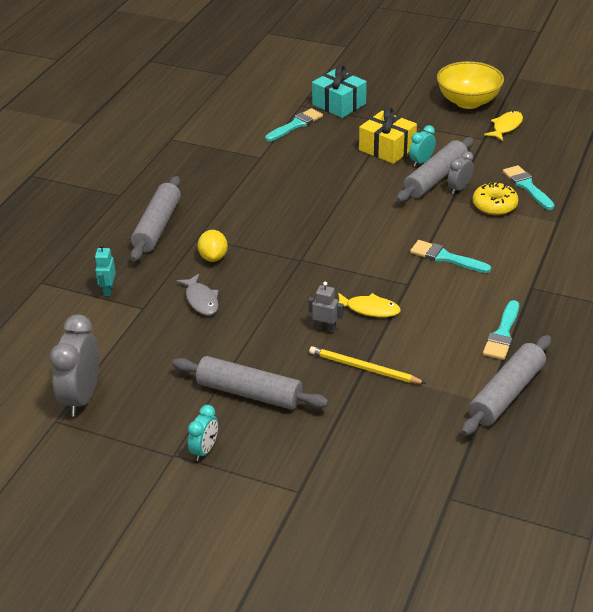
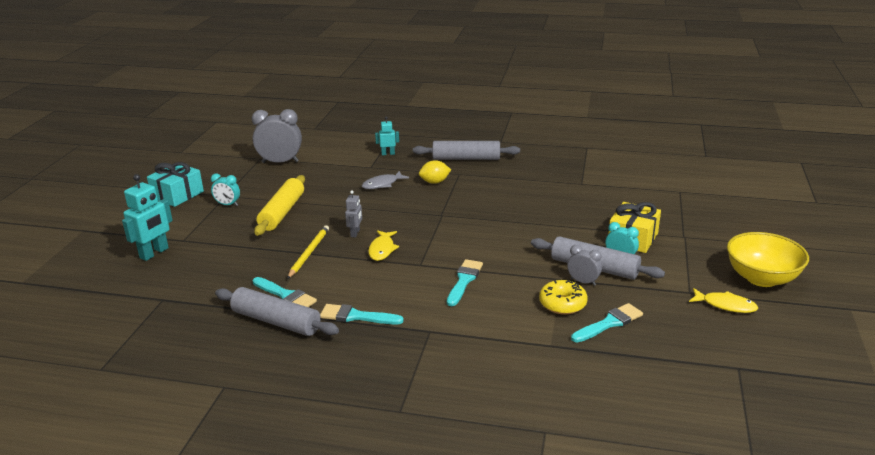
camera: 80 degrees right, 10 degrees down
grey rolling pin [172,356,329,410] -> yellow rolling pin [254,175,305,236]
turquoise brush [265,108,323,141] -> turquoise brush moved to [253,277,317,307]
turquoise gift [312,65,367,118] -> turquoise gift moved to [147,162,204,207]
none -> turquoise robot [122,174,173,261]

